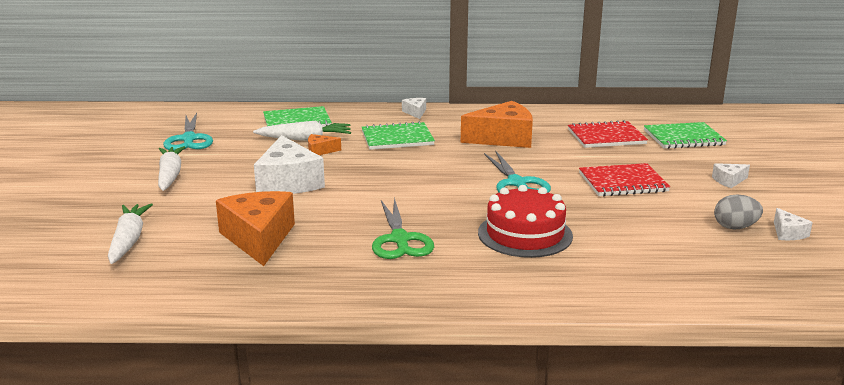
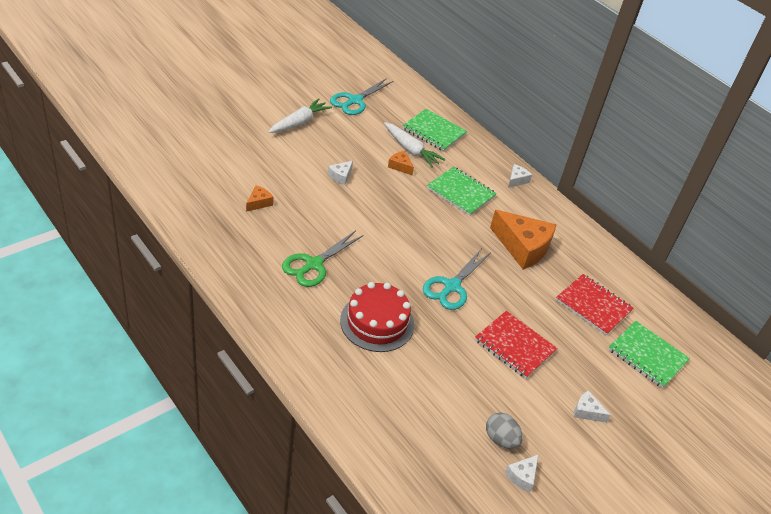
camera: 45 degrees right, 20 degrees up
white carrot [108,203,153,264] -> none
orange cheese [216,191,295,266] -> orange cheese [246,185,274,212], size x0.45
white cheese [254,135,325,194] -> white cheese [328,161,353,185], size x0.45

